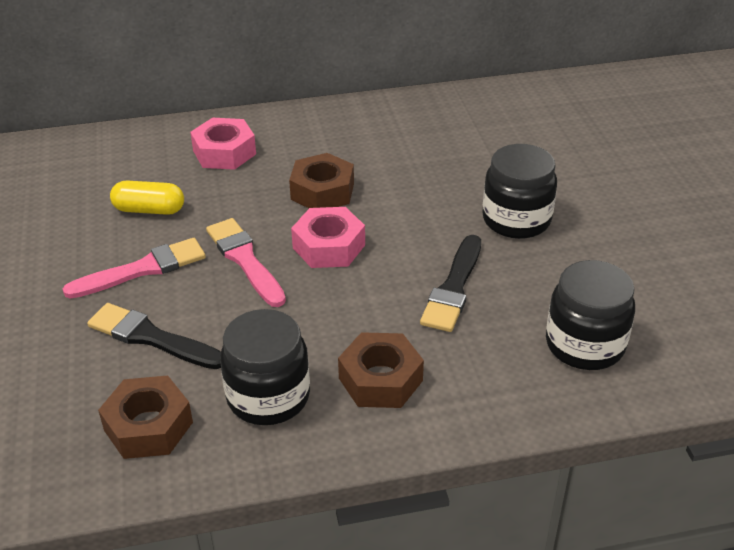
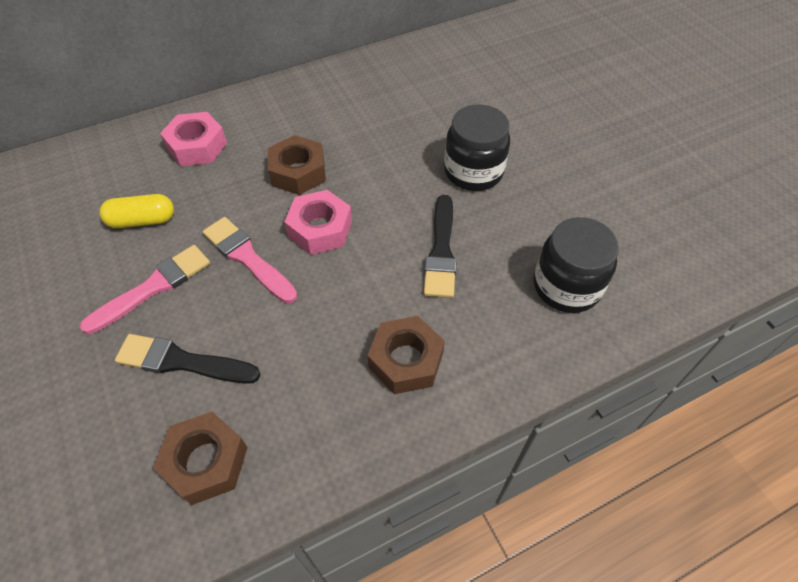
camera: 15 degrees left, 15 degrees up
black jar [220,309,310,425] -> none

